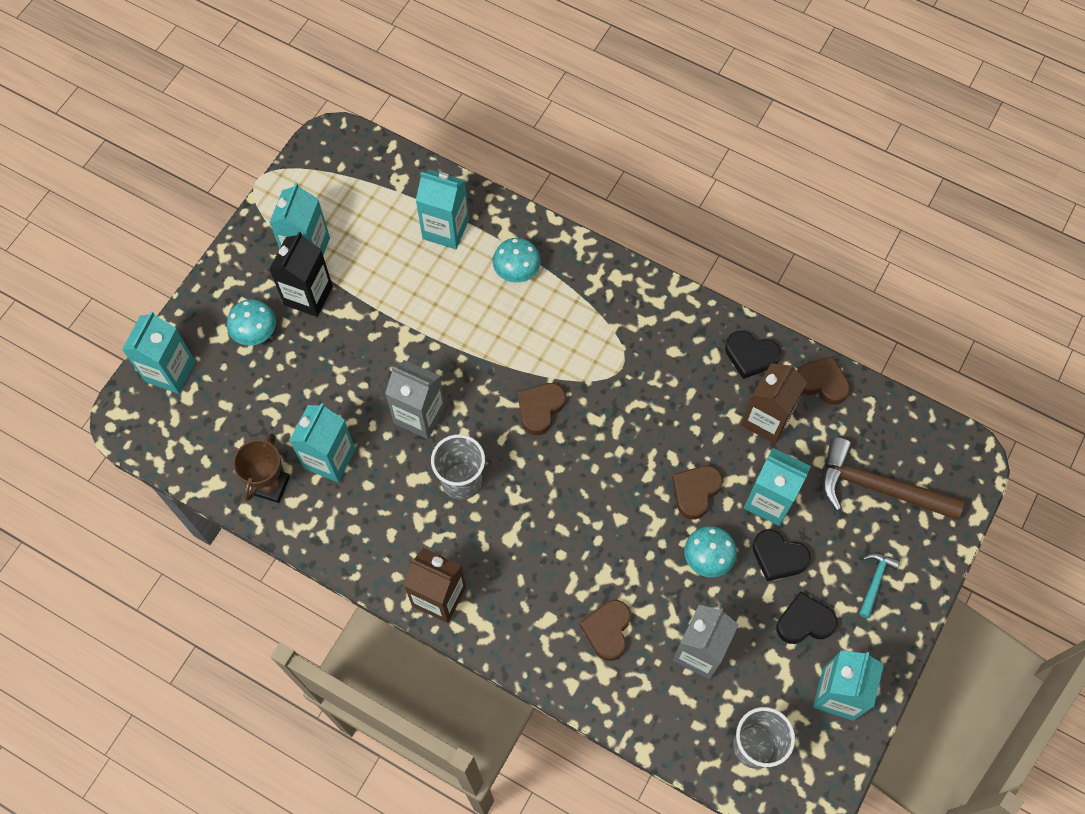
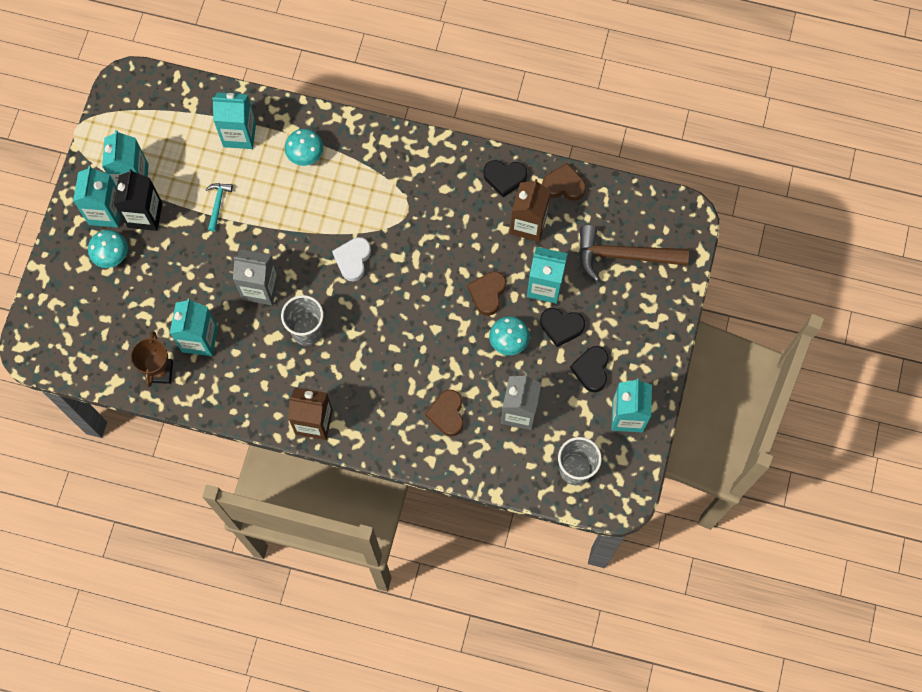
camera: 15 degrees left, 5 degrees up
turquoise carton [122,311,196,394] -> turquoise carton moved to [73,166,121,228]
brown heart [518,383,566,435] -> white heart [332,237,371,282]
black heart [776,592,838,644] -> black heart turned 60 degrees counterclockwise [570,346,609,392]
turquoise hammer [859,553,900,618] -> turquoise hammer moved to [205,183,233,232]

